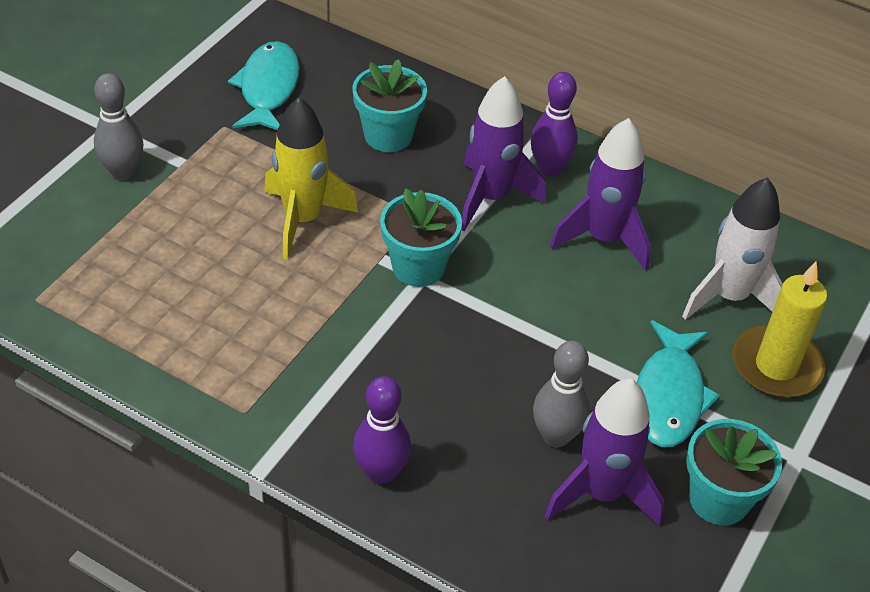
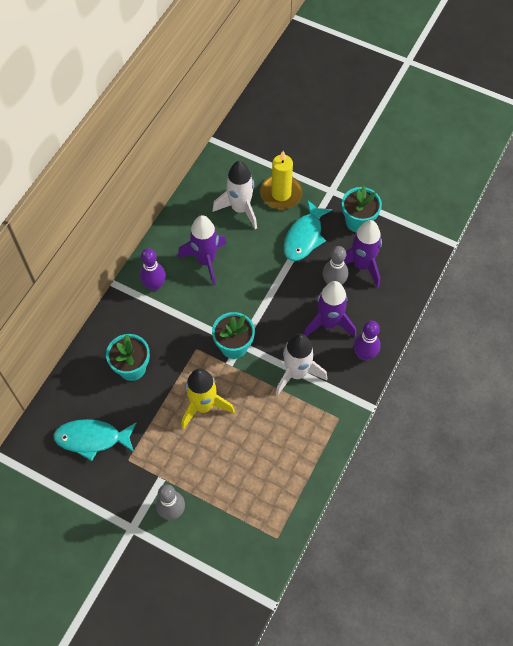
camera: 90 degrees left, 15 degrees up
purple rocket [461,76,546,231] -> purple rocket moved to [304,281,356,338]
turquoise fish [637,320,720,447] -> turquoise fish turned 105 degrees clockwise [284,200,332,261]
none -> white rocket [276,334,327,395]

